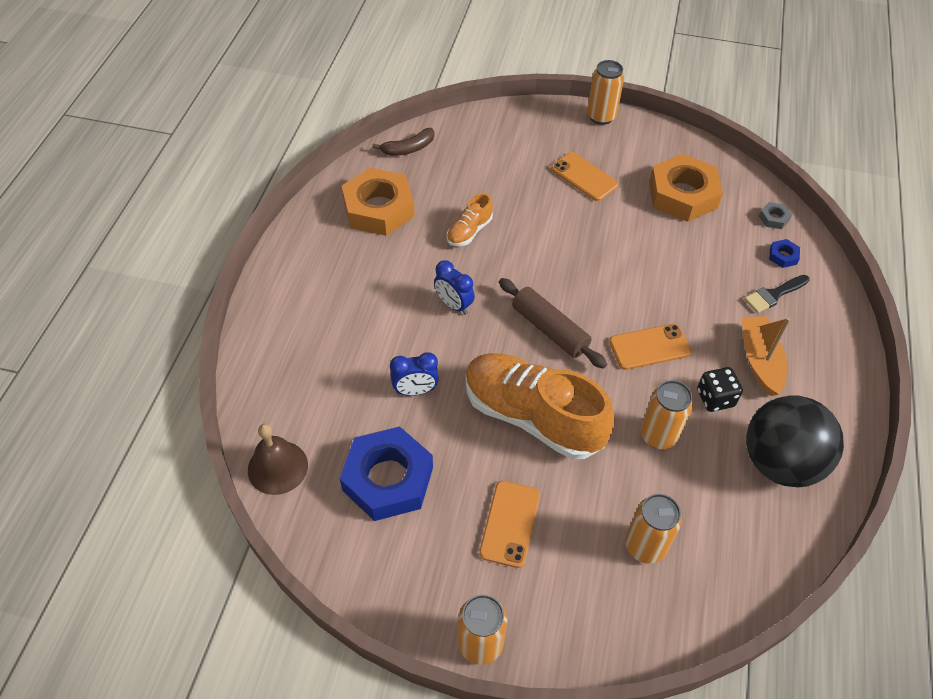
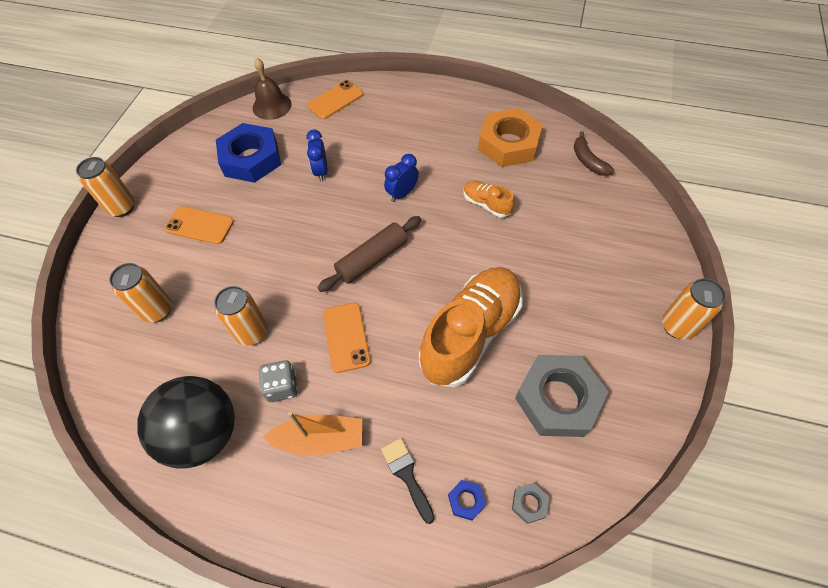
camera: 95 degrees right, 5 degrees up
orange shoe [465,353,615,459] -> orange shoe moved to [419,267,523,387]
orange phone [551,152,619,201] -> orange phone moved to [307,80,364,119]
orange nut [649,154,723,222] -> grey nut [515,355,608,437]
black dice [697,367,743,412] -> grey dice [259,360,298,402]

